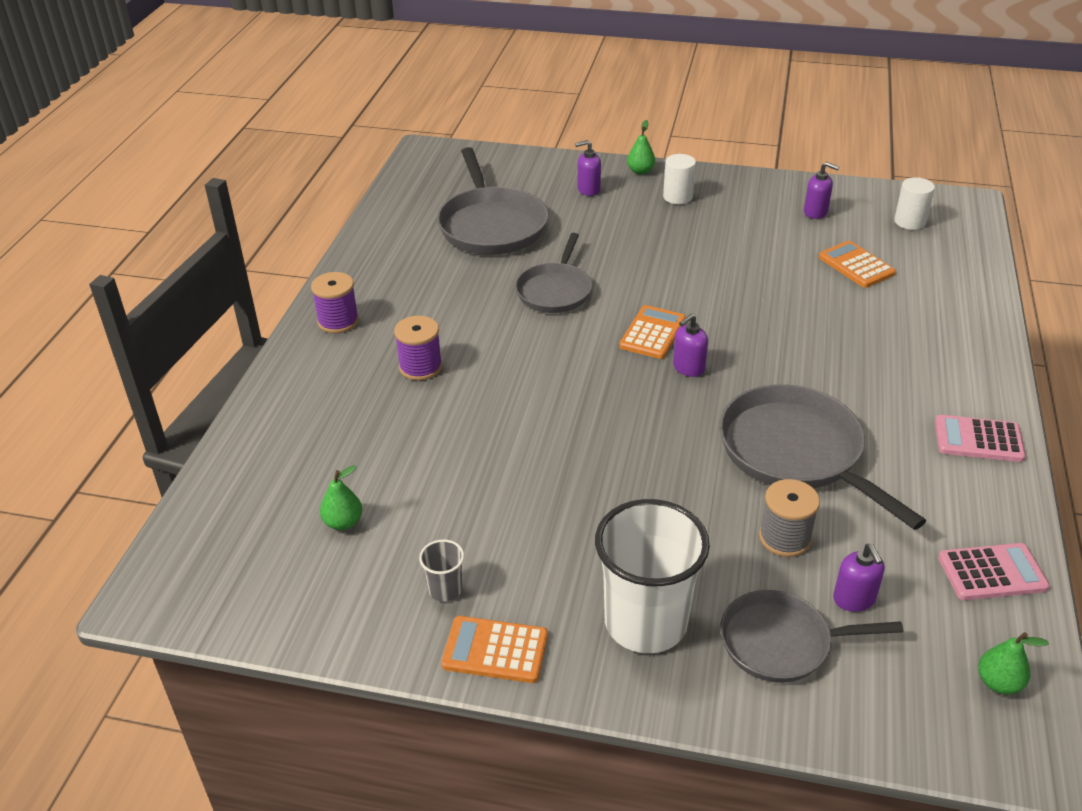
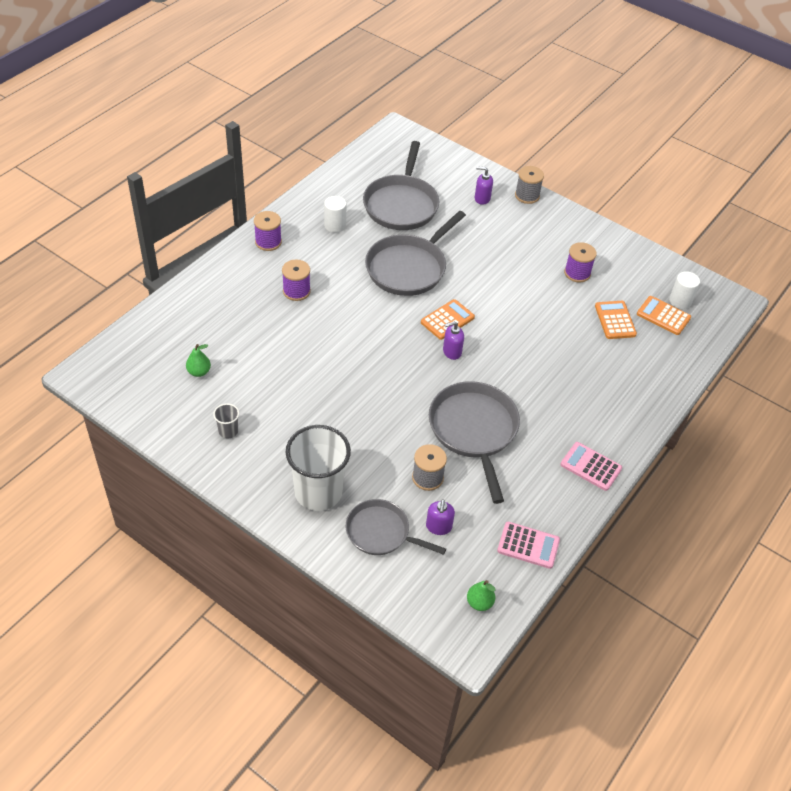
camera: 20 degrees right, 10 degrees up
orange calculator [441,616,548,683] -> orange calculator moved to [637,296,691,335]
grey pan [515,233,592,313] -> grey pan [365,211,466,296], size x1.56
green pear [627,120,655,175] -> grey spool [515,166,544,204]
white cylinder [663,154,696,204] -> white cylinder moved to [324,196,346,233]
purple soap dispenser [804,162,839,219] -> none
none -> purple spool [564,242,597,283]

